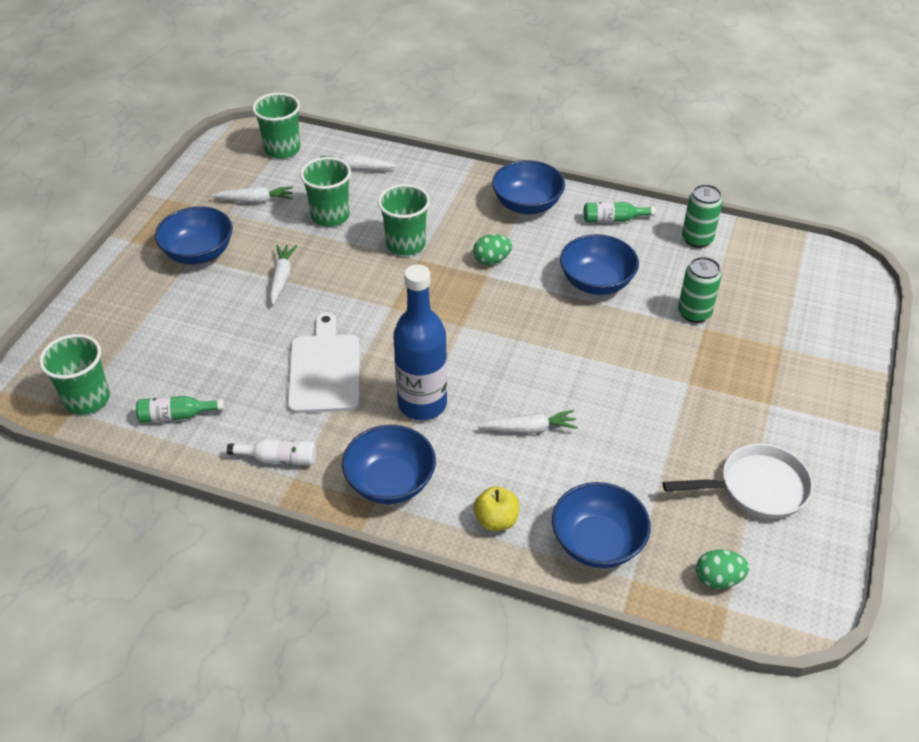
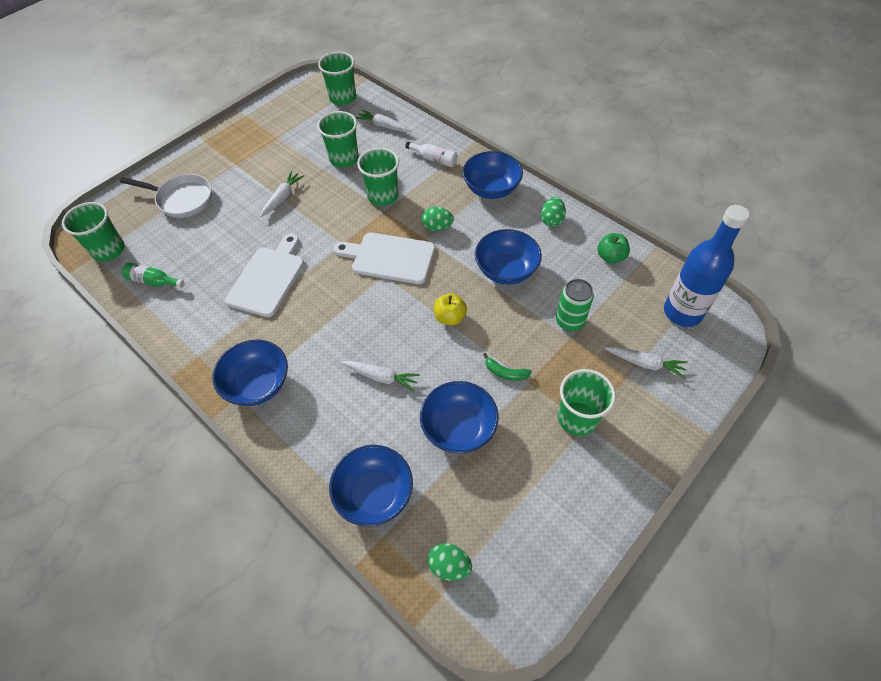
camera: 25 degrees right, 10 degrees up
blue bowl [155,206,233,264] -> blue bowl moved to [420,381,499,453]
white carrot [212,186,293,203] -> white carrot moved to [605,346,688,379]
white bottle [227,439,316,466] -> white bottle moved to [405,142,458,167]
blue bottle [393,264,447,420] -> blue bottle moved to [664,205,750,327]
yellow apple [474,486,519,531] -> yellow apple moved to [434,293,467,326]
green bottle [584,202,656,222] -> green egg [541,197,566,227]
white pan [663,444,813,519] -> white pan moved to [120,174,212,218]
green can [682,184,723,248] -> green apple [598,233,630,264]
none -> white cutting board [334,232,435,284]
none -> green banana [483,353,532,381]
none -> green cup [558,369,616,436]

